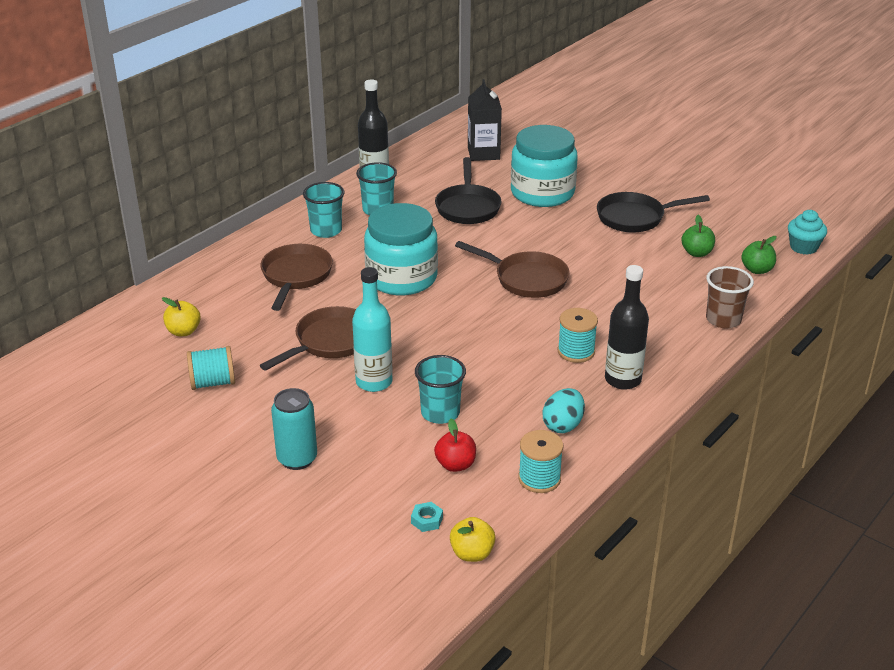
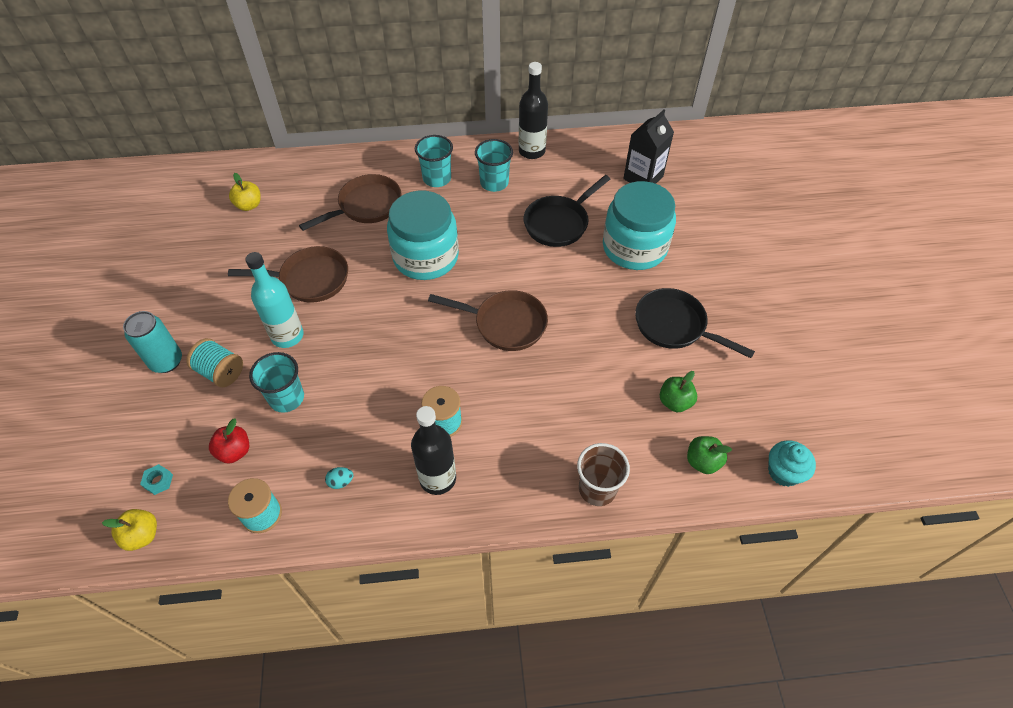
camera: 45 degrees right, 20 degrees up
turquoise spool [187,346,235,390] -> turquoise spool moved to [186,338,243,387]
brown pan [455,241,570,298] -> brown pan turned 60 degrees counterclockwise [428,290,548,351]
turquoise egg [543,388,585,433] -> turquoise egg [325,467,353,489], size x0.55

